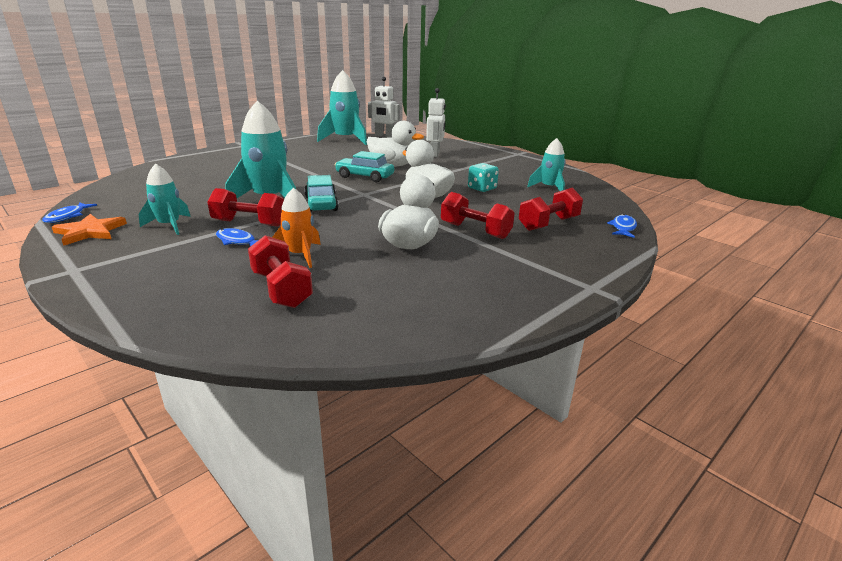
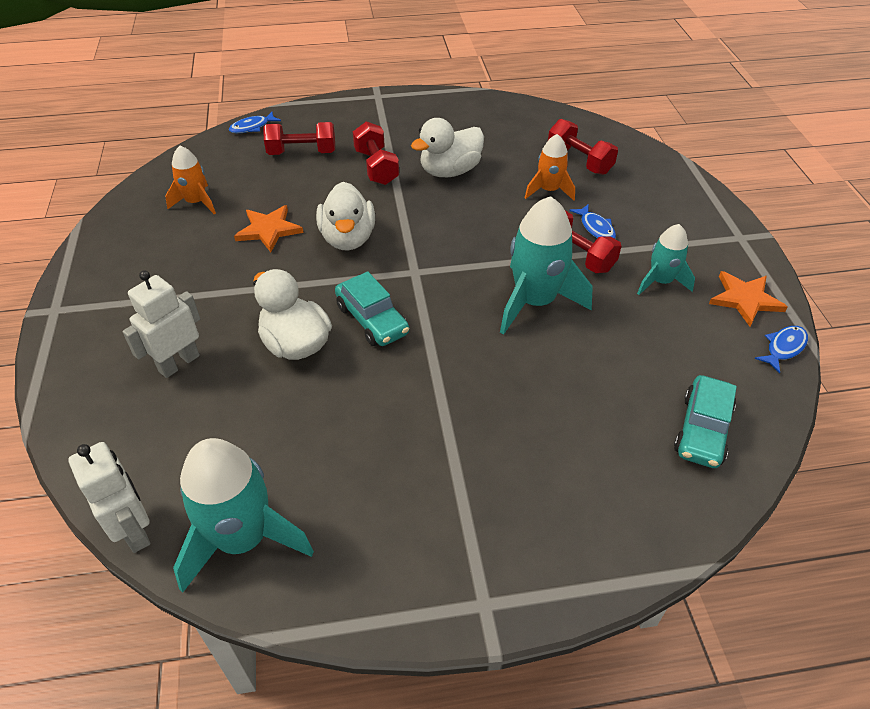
camera: 145 degrees left, 20 degrees up
red dumbbell [248,235,313,308] -> red dumbbell turned 45 degrees counterclockwise [548,119,618,175]
turquoise car [304,175,339,212] -> turquoise car moved to [674,375,737,468]
turquoise dice [468,163,499,192] -> orange star [234,205,303,252]
turquoise rocket [527,138,566,191] -> orange rocket [165,146,216,214]

